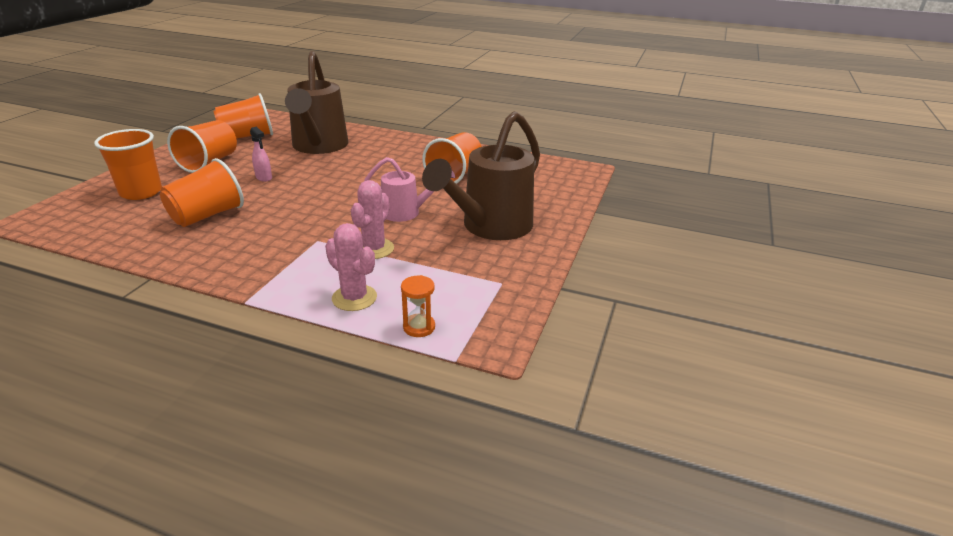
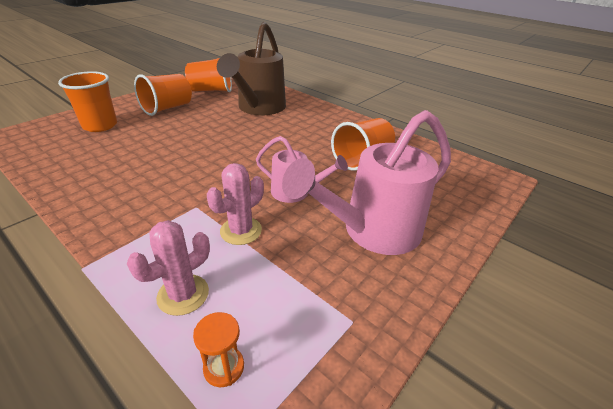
camera: 20 degrees right, 5 degrees up
orange cup [160,158,244,227] -> none
pink spray bottle [250,127,272,182] -> none
pink cactus [325,223,377,311] -> pink cactus turned 75 degrees clockwise [127,220,210,316]
brown watering can [422,111,540,240] -> pink watering can [282,110,451,255]

